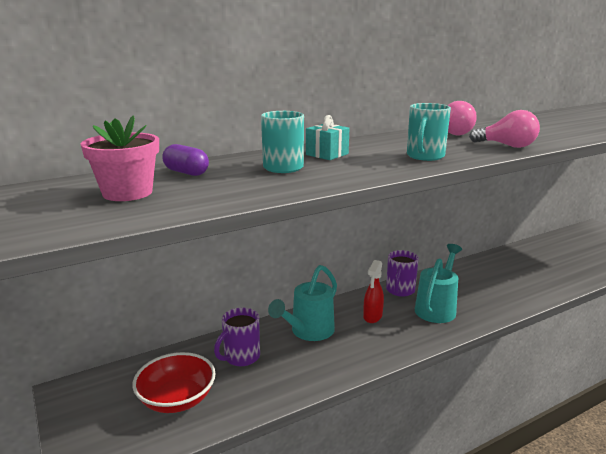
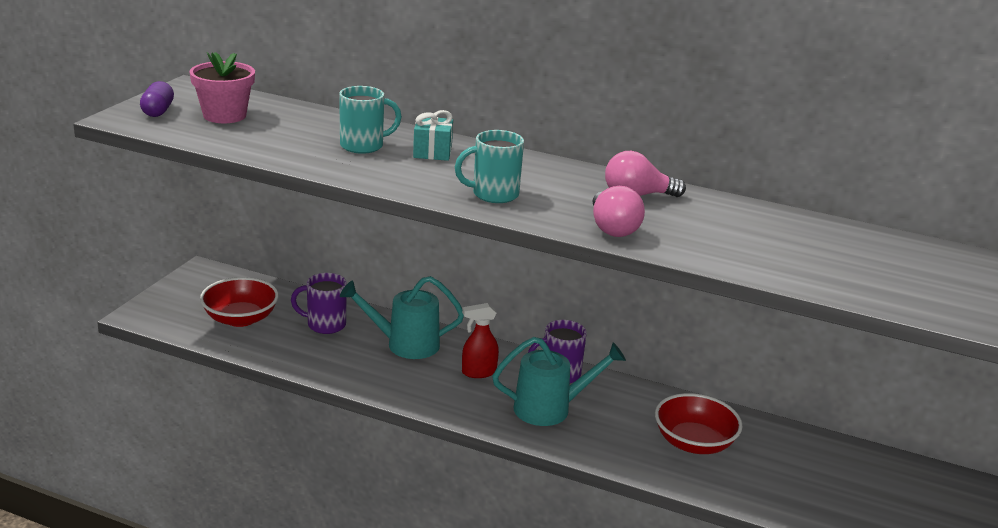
camera: 50 degrees right, 5 degrees up
purple capsule [162,144,209,176] -> purple capsule moved to [140,81,174,117]
none -> red bowl [655,393,743,454]

